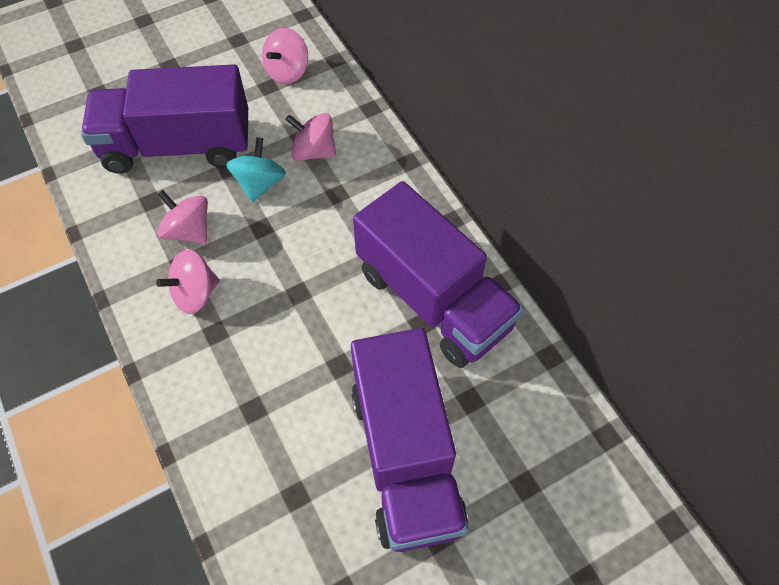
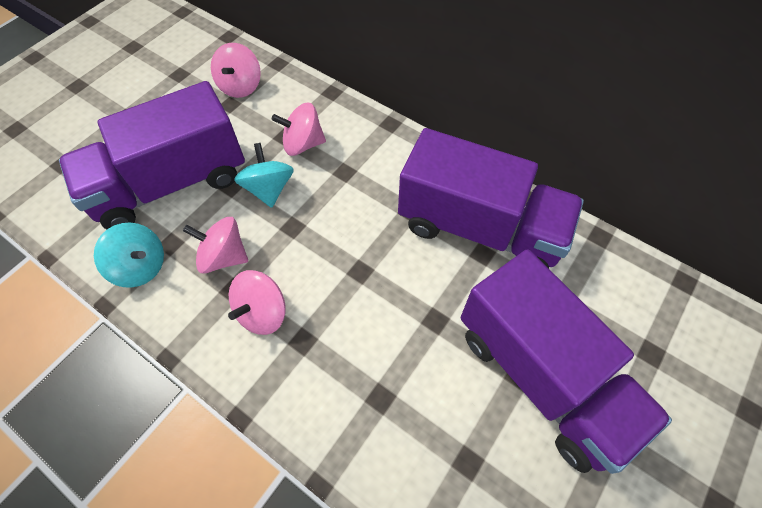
camera: 25 degrees left, 0 degrees up
none -> turquoise spinning top [94,223,164,288]

